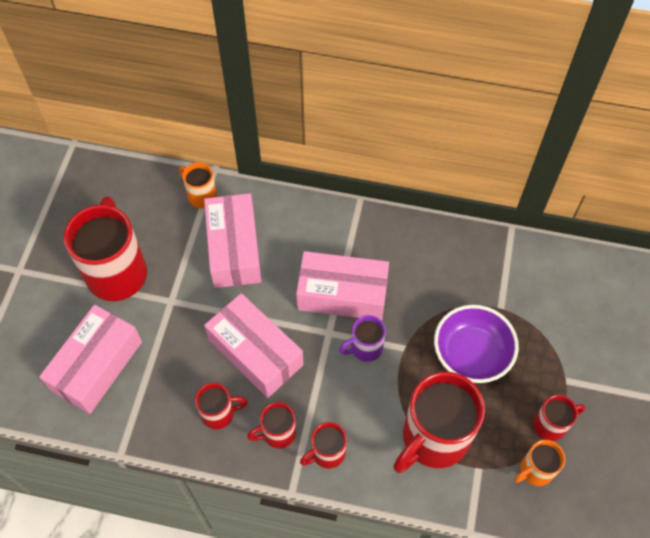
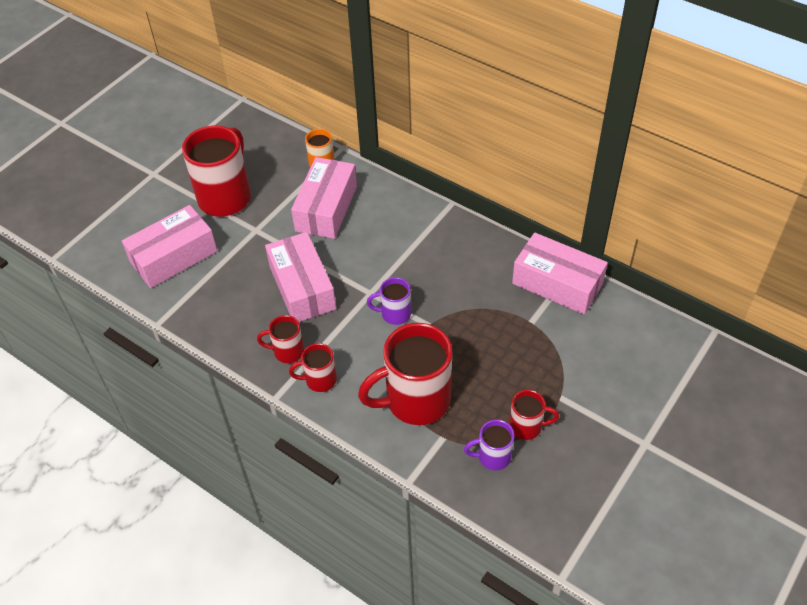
camera: 25 degrees right, 10 degrees down
red mug [195,383,248,429] -> none
pink box [296,251,389,321] -> pink box moved to [512,233,608,315]
purple bowl [434,305,519,383] -> none
orange mug [514,440,565,486] -> purple mug [464,420,514,470]

